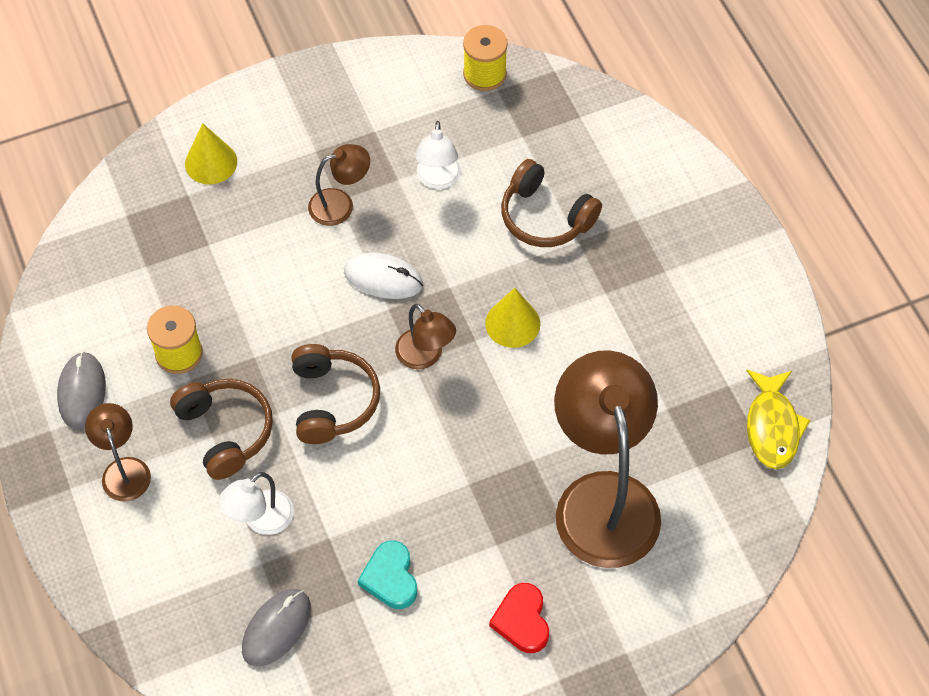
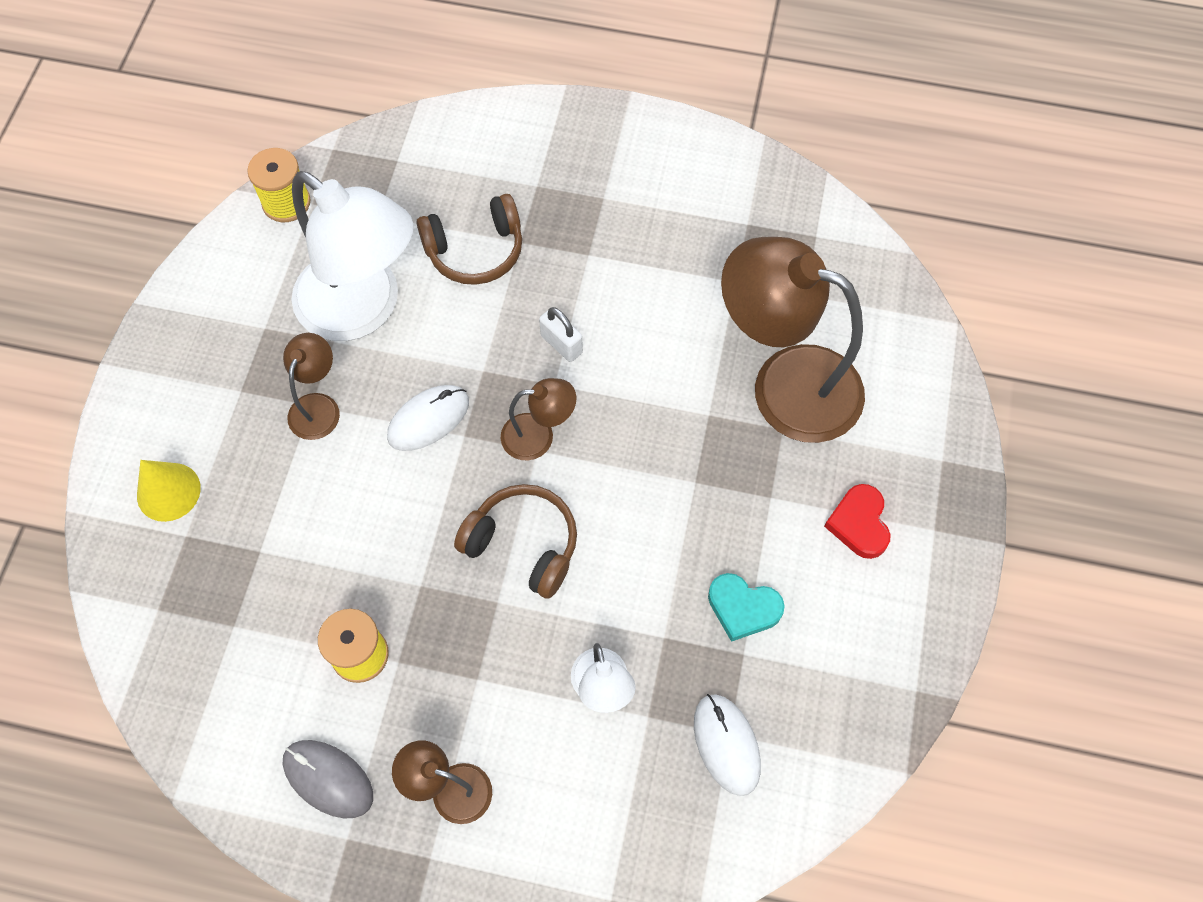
camera: 55 degrees left, 5 degrees up
brown headphones [170,379,273,480] -> none
grey mouse [242,589,311,667] -> white mouse [694,694,761,796]
white lamp [415,121,461,189] -> white lamp [292,171,414,341], size x2.13
yellow cone [485,288,540,348] -> white padlock [539,307,583,362]
red heart [489,583,549,653] -> red heart turned 60 degrees clockwise [824,484,891,559]
yellow fish [746,369,810,469] -> none

